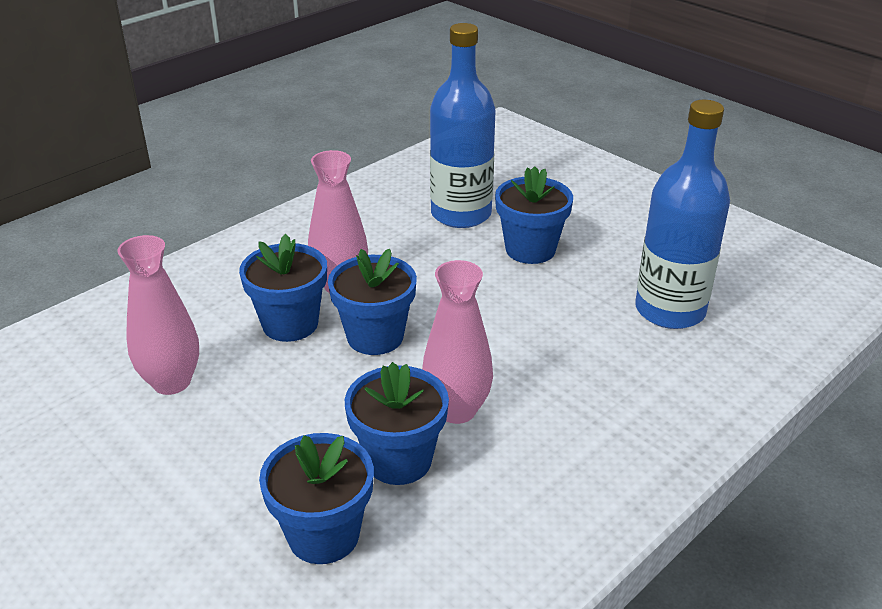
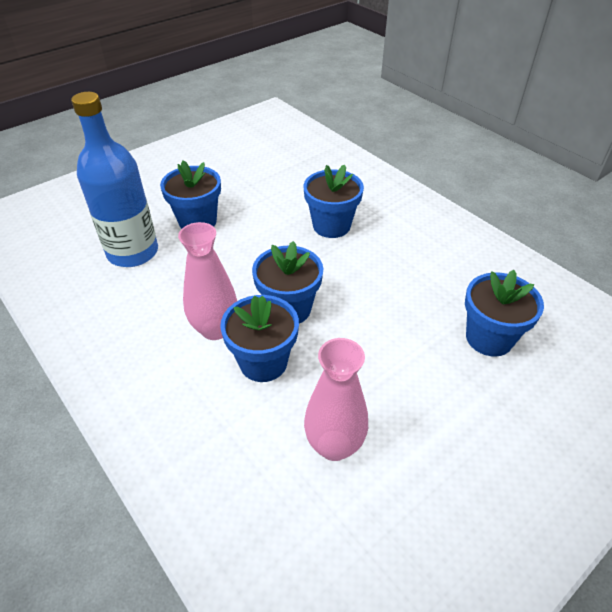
camera: 85 degrees left, 10 degrees up
blue flower pot [345,362,449,485] -> blue flower pot moved to [304,165,364,238]
pink vase [422,260,493,424] -> none
blue bottle [635,100,730,329] -> none

